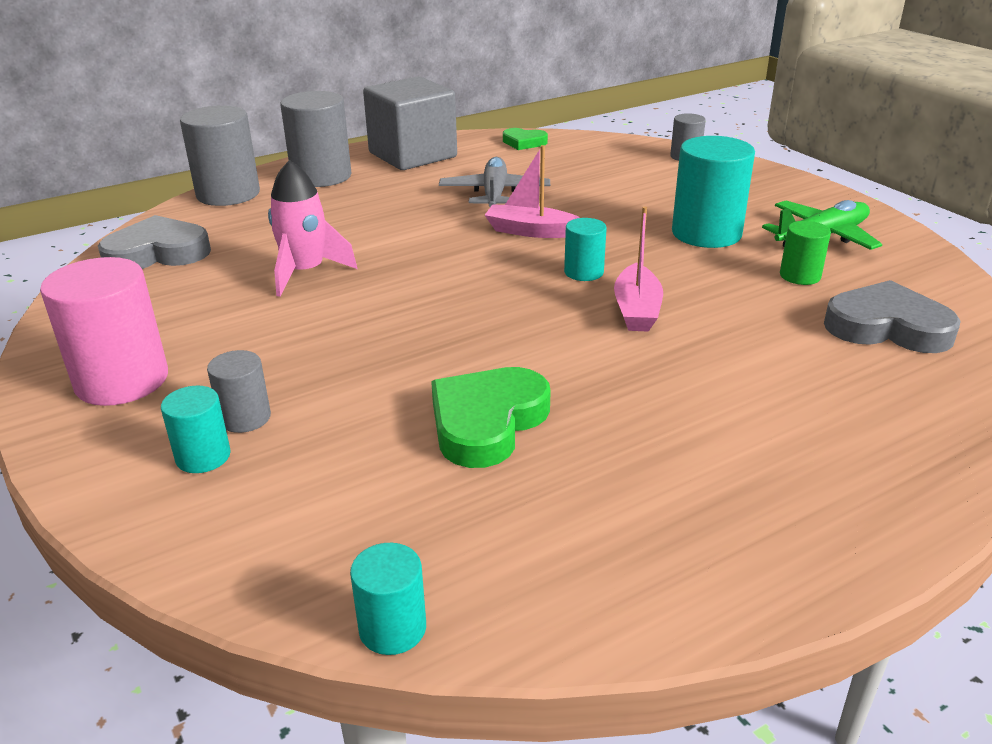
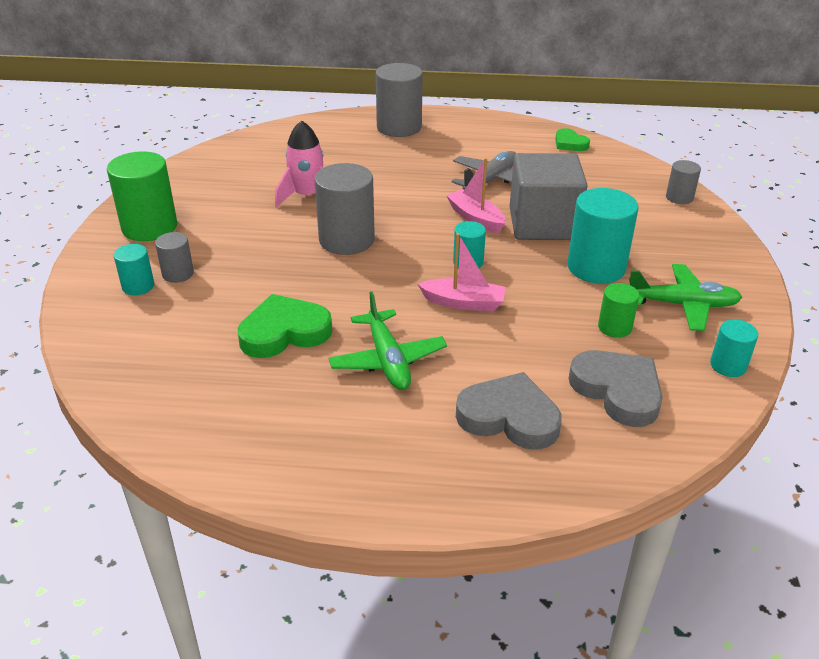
camera: 35 degrees right, 5 degrees up
pink cylinder [40,257,168,406] -> green cylinder [107,151,177,241]
grey heart [98,215,211,269] -> grey heart moved to [456,372,562,450]
grey cylinder [180,105,260,206] -> grey cylinder moved to [315,163,375,255]
turquoise cylinder [350,543,426,655] -> turquoise cylinder moved to [710,319,758,377]
grey cube [363,76,457,170] -> grey cube moved to [510,153,587,240]
pink boat [614,206,663,332] -> pink boat turned 120 degrees counterclockwise [418,233,506,311]
none -> green plane [329,292,447,390]

